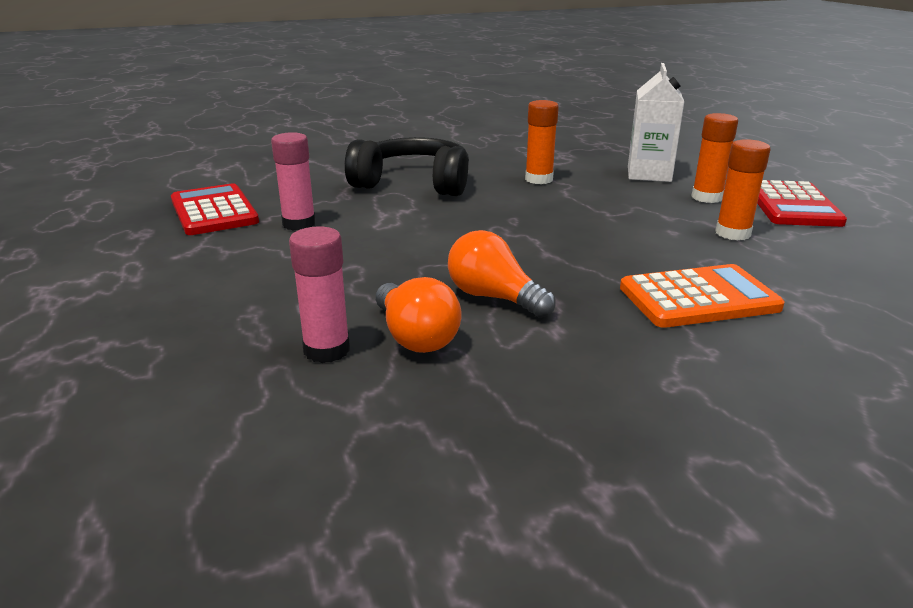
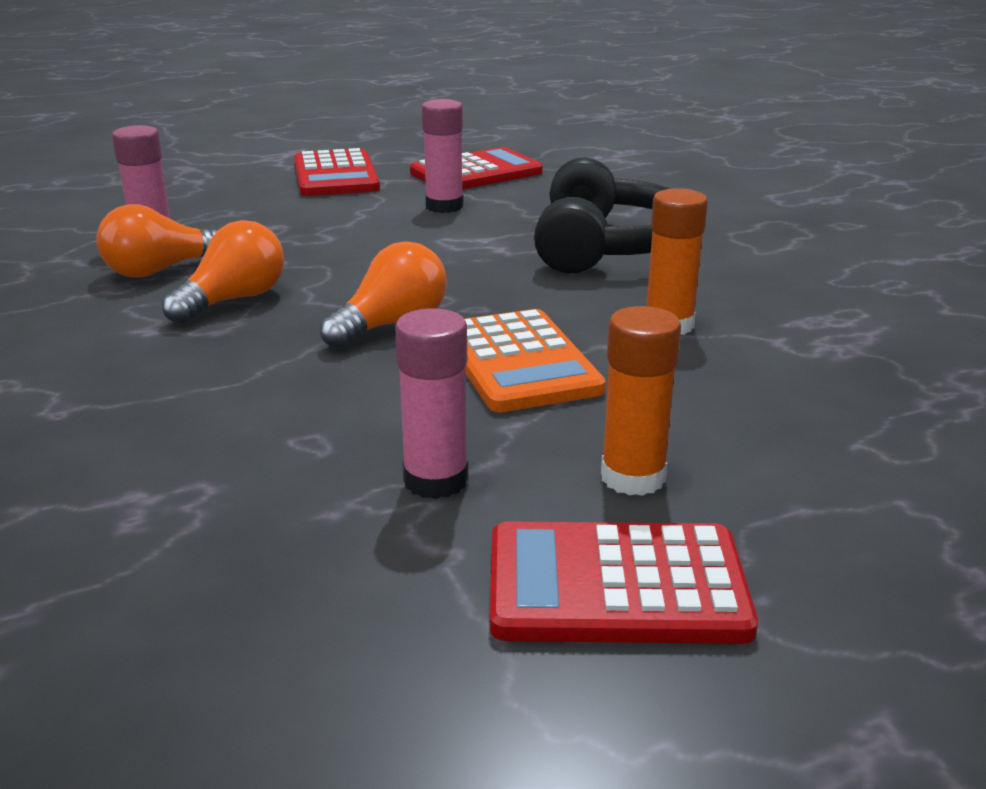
camera: 85 degrees right, 0 degrees up
orange calculator [620,264,785,328] -> orange calculator moved to [464,309,606,413]
white carton [628,63,684,182] -> none
orange glue stick [715,139,771,240] -> pink glue stick [395,308,468,499]
none -> red calculator [294,148,380,196]
none -> orange light bulb [320,241,447,349]

